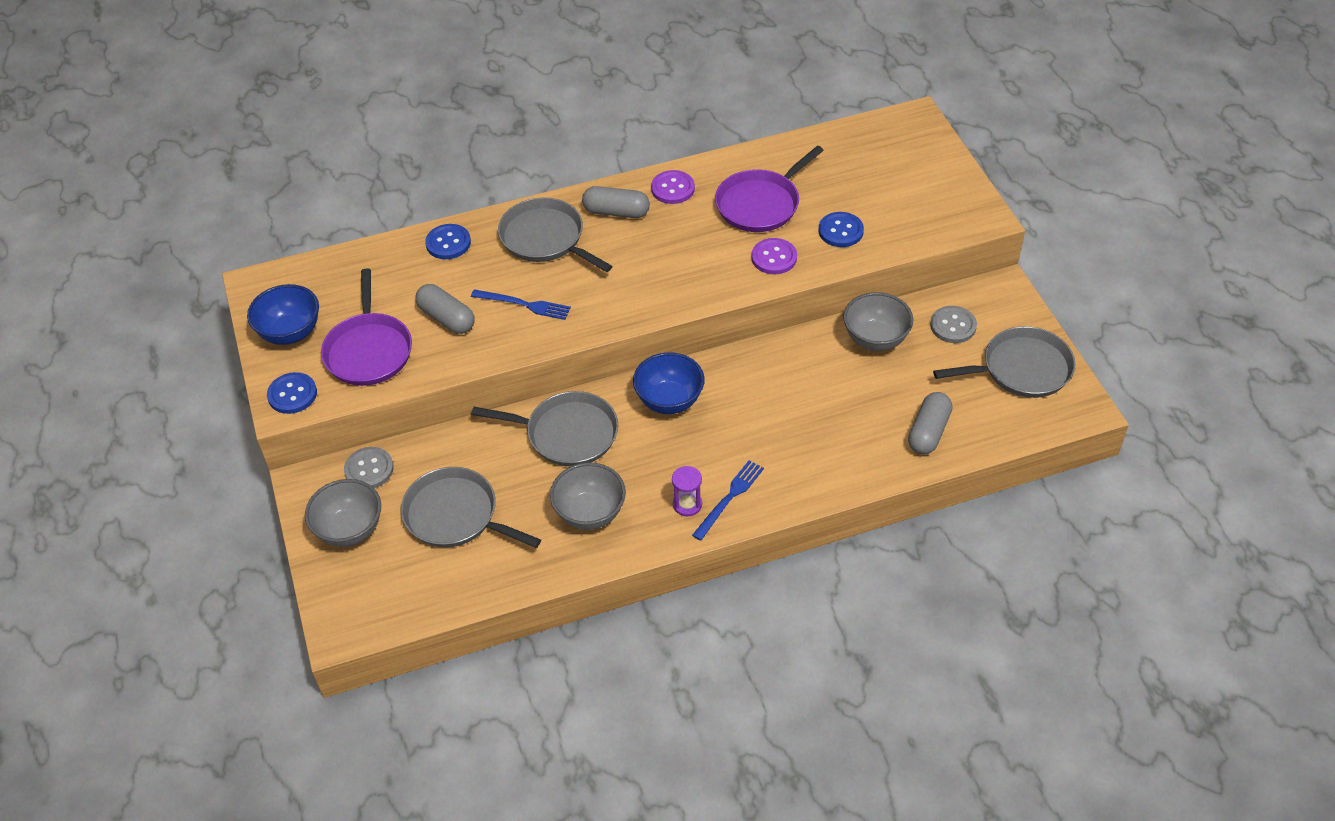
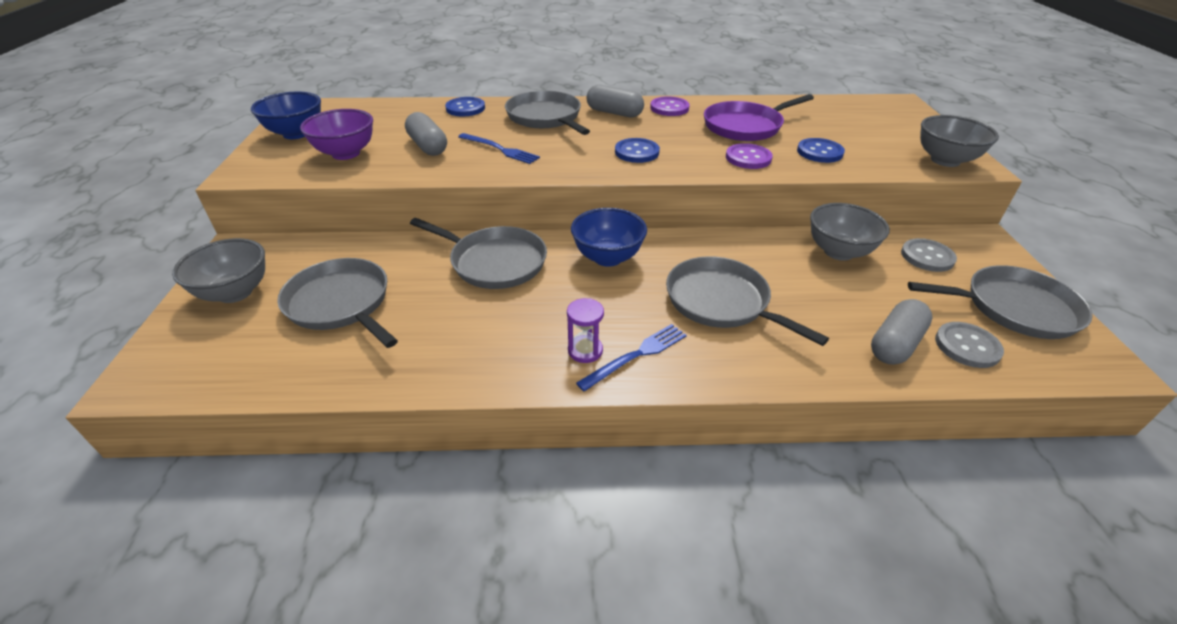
camera: 15 degrees right, 10 degrees down
blue button [267,372,317,414] -> blue button moved to [615,138,660,163]
purple pan [321,269,412,386] -> purple bowl [300,109,373,160]
grey button [344,447,394,488] -> grey button moved to [935,322,1004,368]
grey bowl [550,462,626,530] -> grey bowl moved to [920,115,999,167]
none -> grey pan [666,256,829,346]

